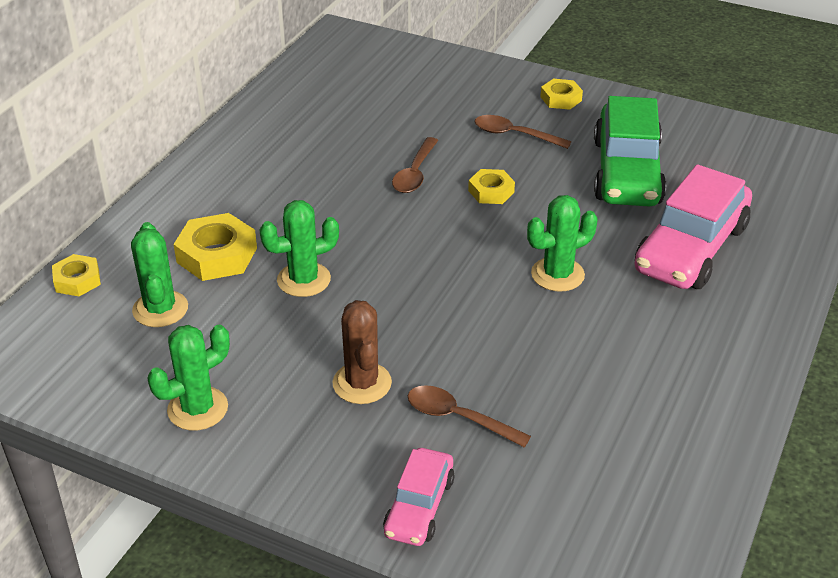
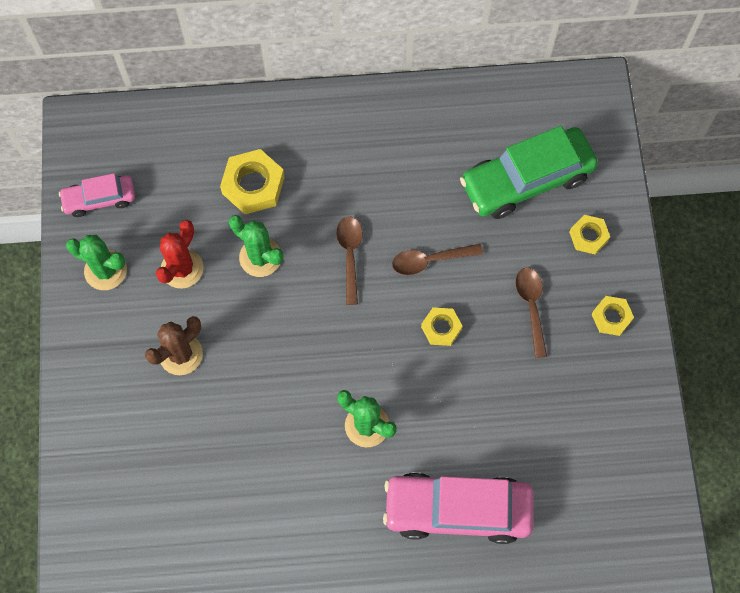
camera: 60 degrees right, 30 degrees up
yellow nut [52,254,101,296] -> yellow nut moved to [569,215,610,254]
green cactus [131,222,188,327] -> none
pink car [383,448,454,546] -> pink car moved to [59,173,135,217]
brown spoon [408,385,531,448] -> brown spoon moved to [336,216,363,305]
green car [594,96,666,207] -> green car moved to [460,126,598,219]
none -> red cactus [156,220,204,288]

